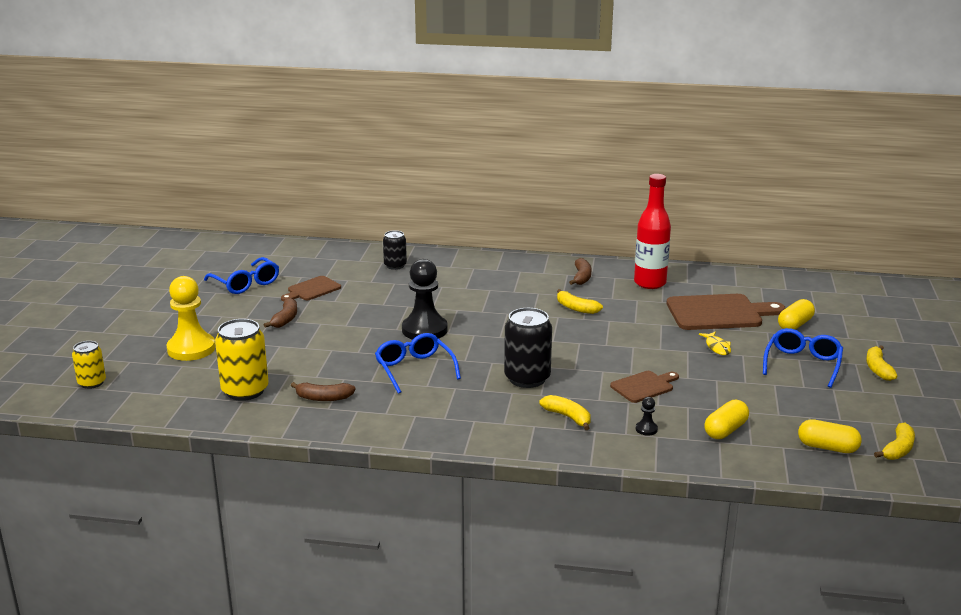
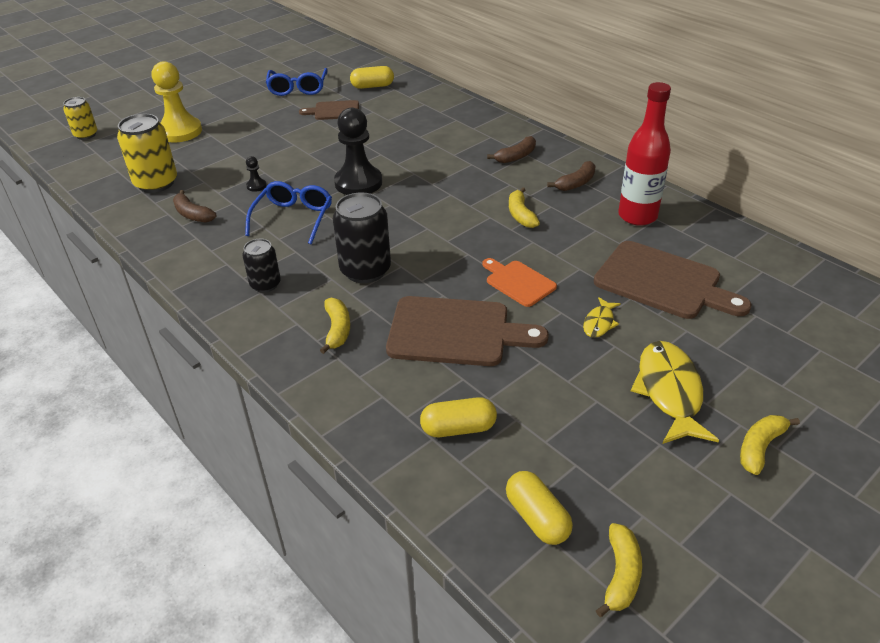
camera: 40 degrees right, 15 degrees up
brown banana [264,298,297,328] -> brown banana moved to [487,136,536,163]
black can [383,230,407,270] -> black can moved to [242,239,281,293]
brown cutting board [610,371,679,403] -> brown cutting board [386,296,549,366], size x1.79
black pawn [636,397,658,435] -> black pawn moved to [246,156,266,192]
blue glasses [763,328,843,388] -> yellow fish [631,341,719,444]
yellow capsule [778,299,815,330] -> yellow capsule moved to [350,66,394,89]
yellow banana [874,422,915,460] -> yellow banana turned 60 degrees counterclockwise [596,523,642,617]
none -> orange cutting board [482,258,557,307]

